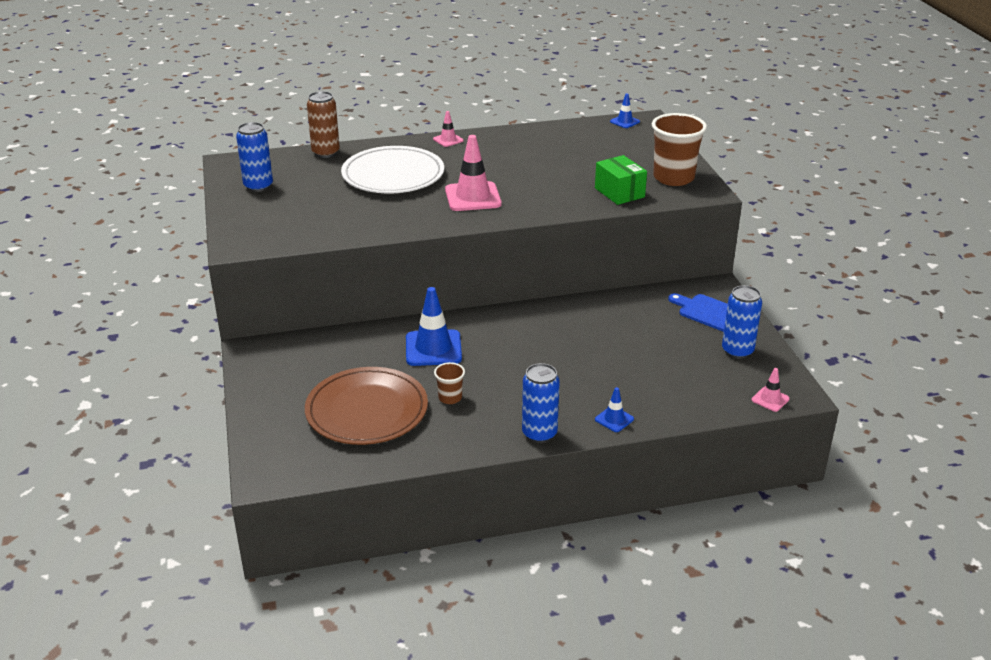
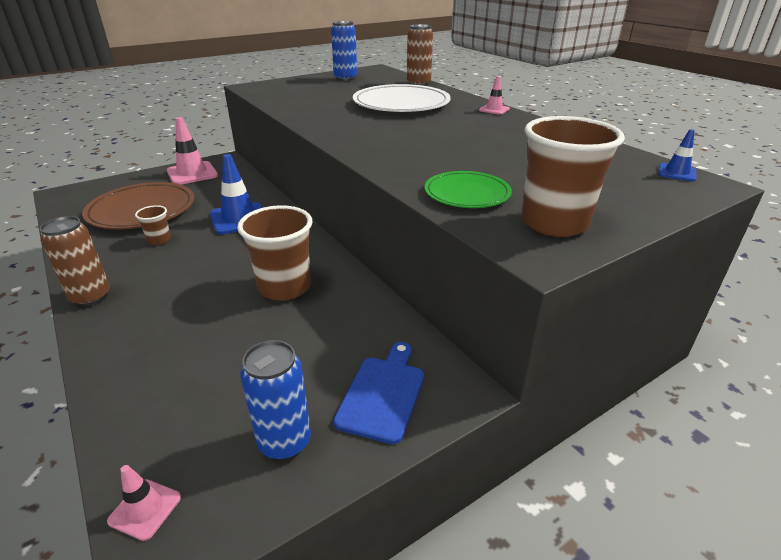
camera: 70 degrees right, 0 degrees up
pink traffic cone [445,135,501,211] -> pink traffic cone moved to [167,117,218,185]
blue can [522,363,560,443] -> brown can [40,216,110,306]
green box [595,155,647,205] -> green plate [425,171,512,208]
blue traffic cone [595,387,634,432] -> none
none -> brown cup [237,205,312,301]

